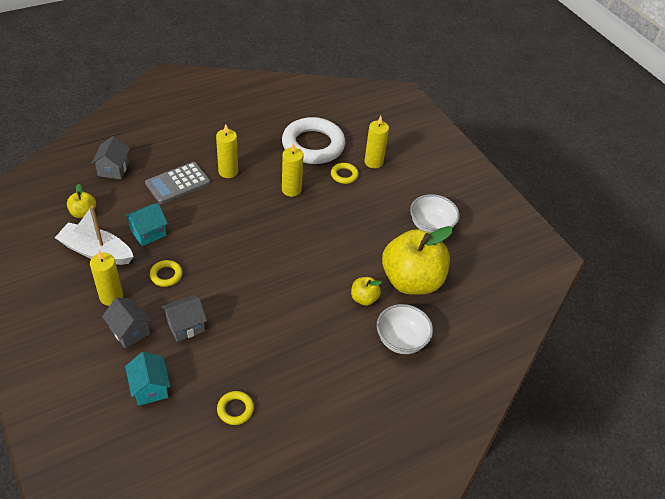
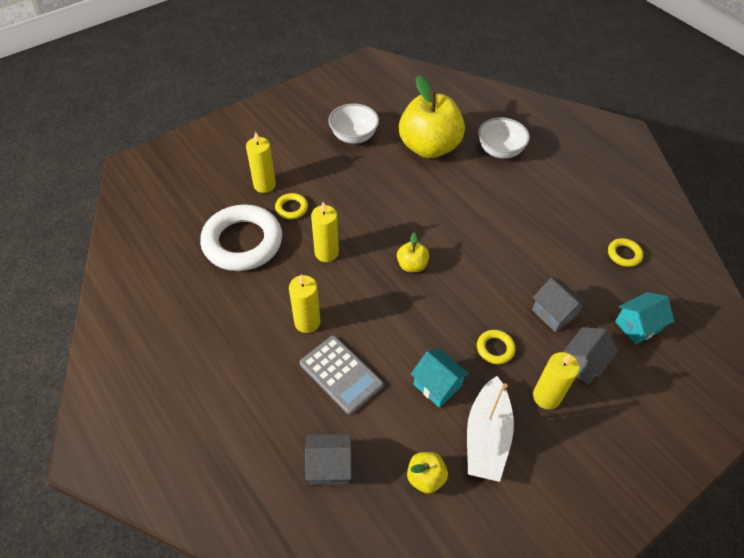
camera: 95 degrees left, 5 degrees up
yellow apple [351,277,382,306] -> yellow apple moved to [397,233,429,272]

